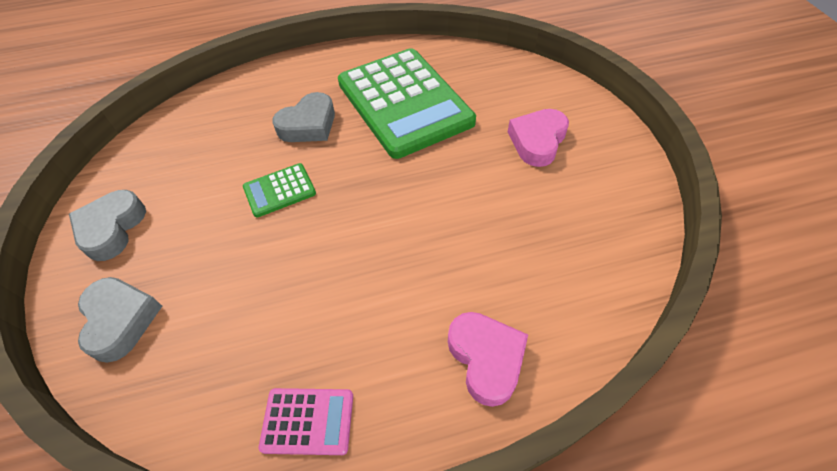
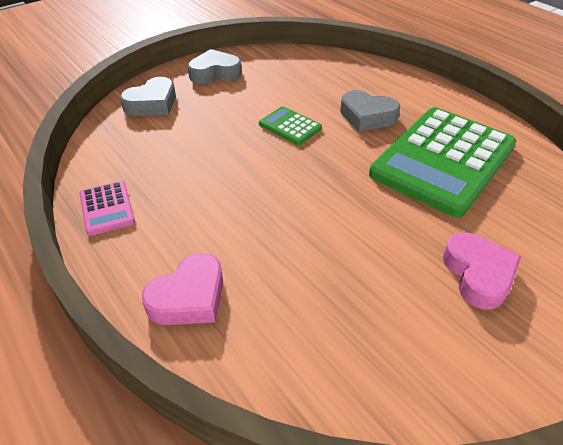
camera: 65 degrees right, 10 degrees down
pink heart [508,109,569,167] -> pink heart turned 75 degrees clockwise [443,232,521,310]

